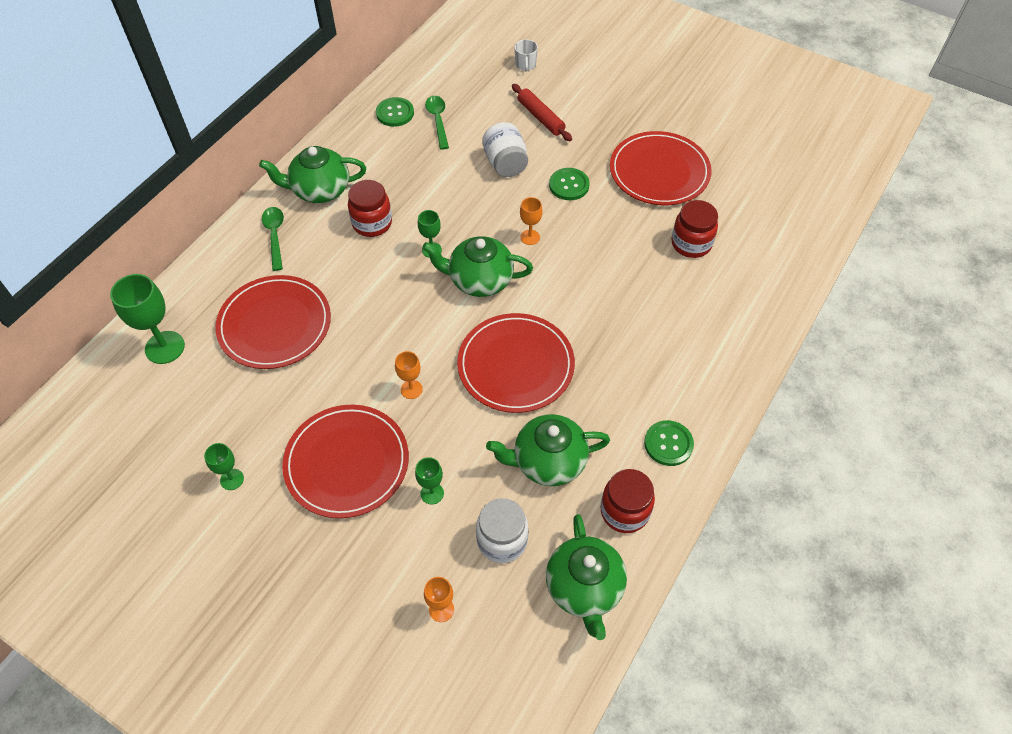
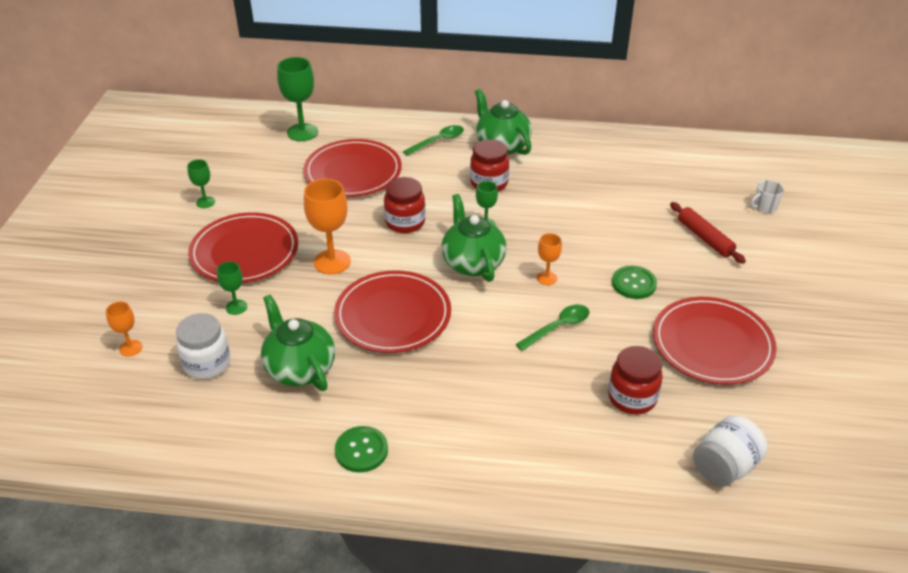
camera: 65 degrees right, 15 degrees down
green button [376,97,414,127] -> none
orange goblet [395,351,423,399] -> orange goblet [304,179,351,274], size x1.82
green spoon [425,96,449,150] -> green spoon moved to [515,305,589,351]
white jar [482,122,528,177] -> white jar moved to [693,415,768,487]
red rolling pin [512,84,572,141] -> red rolling pin turned 60 degrees counterclockwise [670,202,746,264]
green teapot [546,514,627,640] -> none
red jar [601,469,655,533] -> red jar moved to [384,177,425,233]

